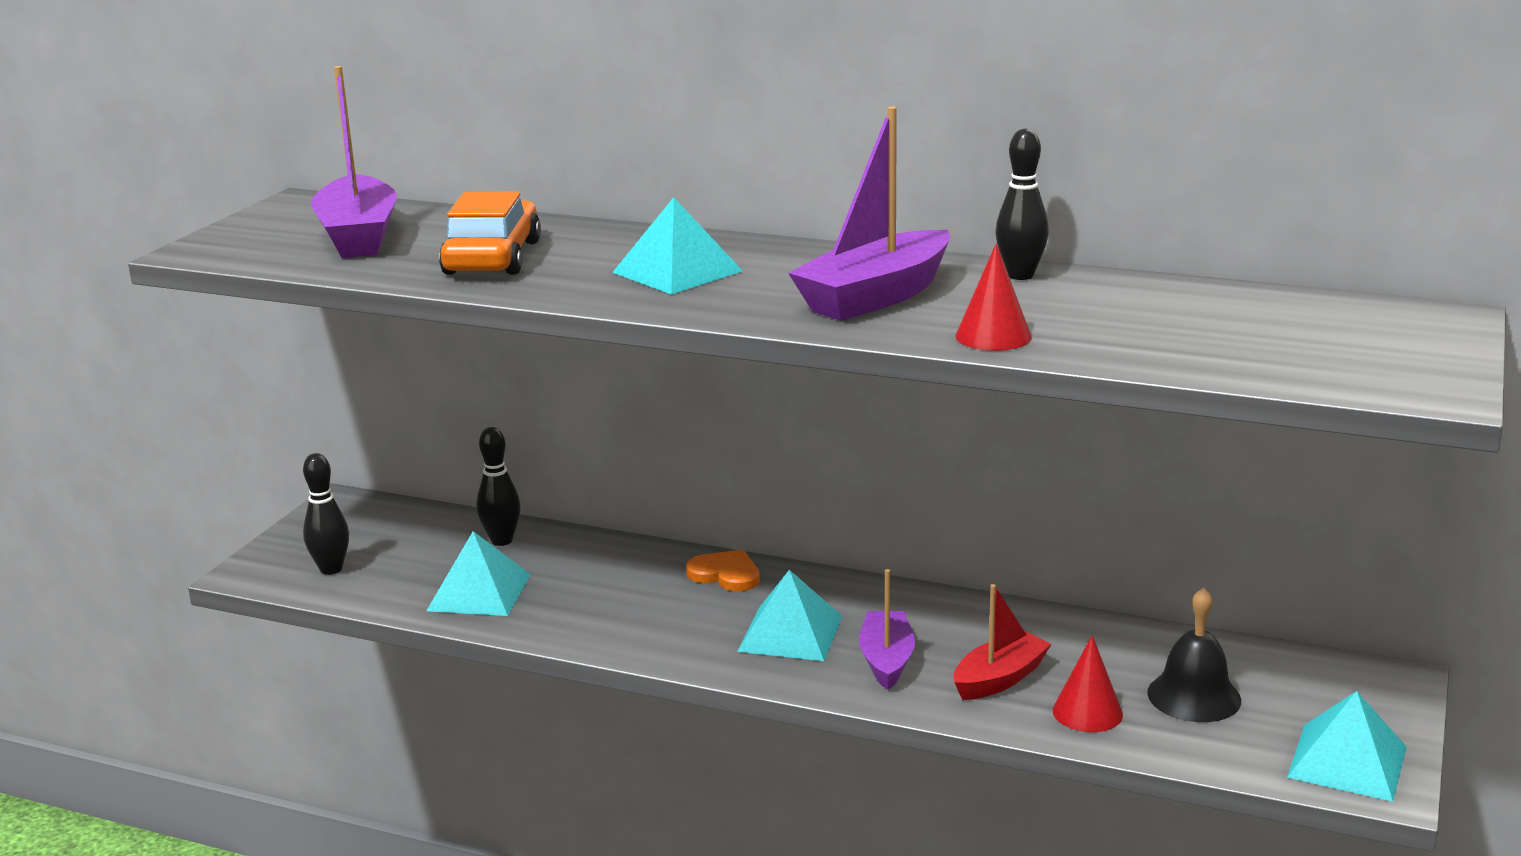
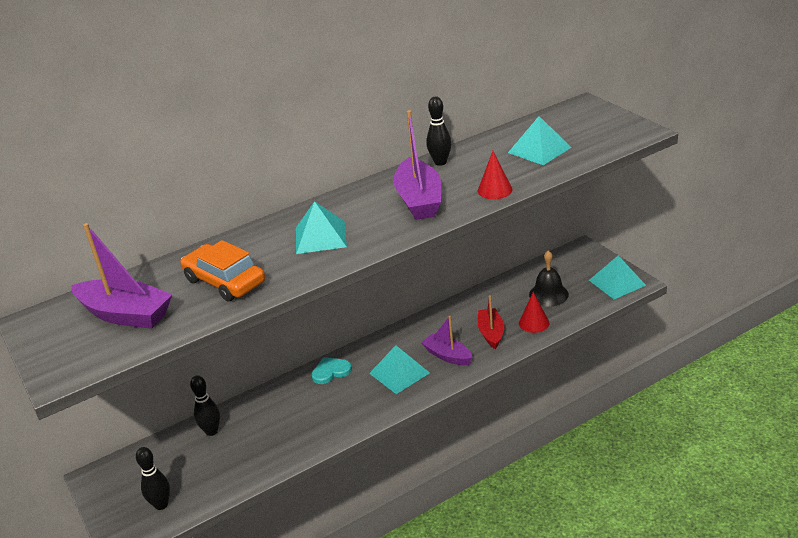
camera: 50 degrees left, 10 degrees up
turquoise pyramid [426,531,531,616] -> turquoise pyramid moved to [508,116,572,165]
orange heart [686,549,760,591] -> turquoise heart [312,357,352,384]

